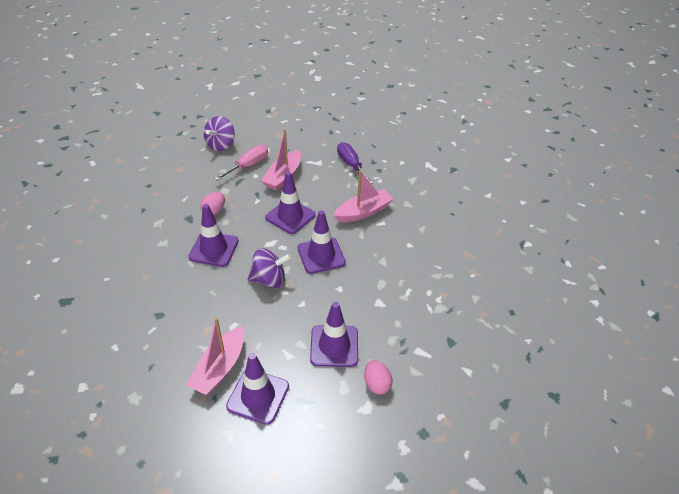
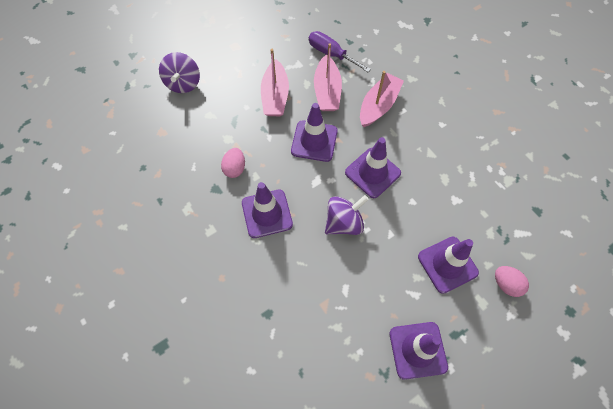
camera: 25 degrees left, 20 degrees up
pink boat [186,318,244,395] -> pink boat moved to [314,43,342,111]
pink screwdriver [214,145,268,181] -> none

